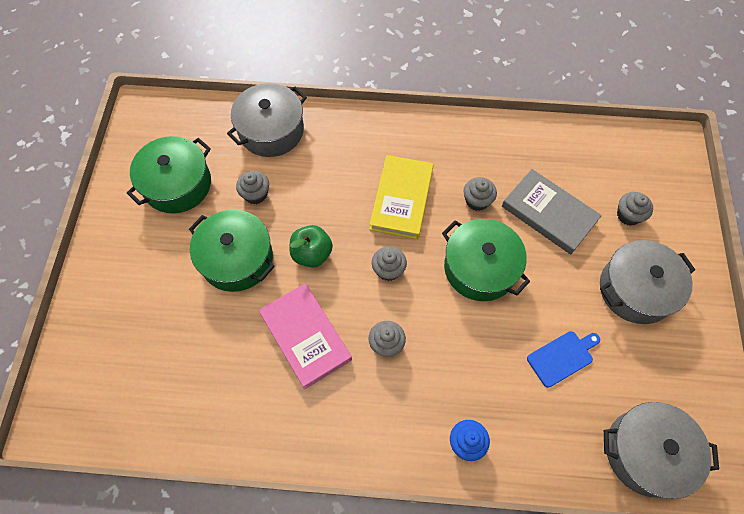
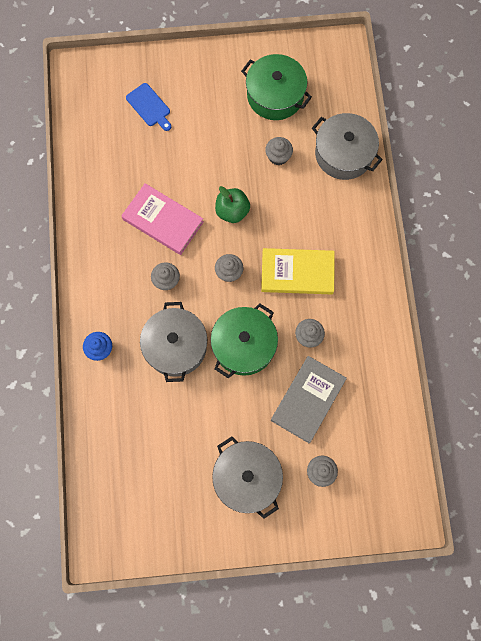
camera: 80 degrees right, 10 degrees up
green pot [189,210,275,292] -> none
pink book [259,284,352,389] -> pink book turned 75 degrees clockwise [121,183,204,255]
blue cutting board [527,331,600,388] -> blue cutting board moved to [126,83,171,131]
grey pot [604,402,719,499] -> grey pot moved to [140,302,207,382]

